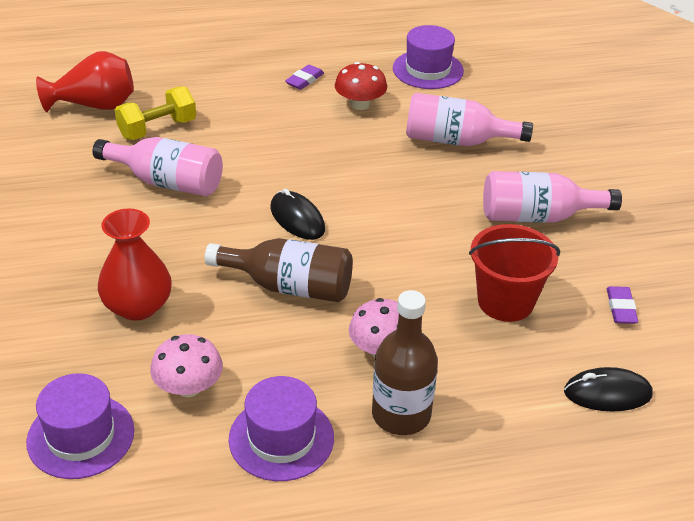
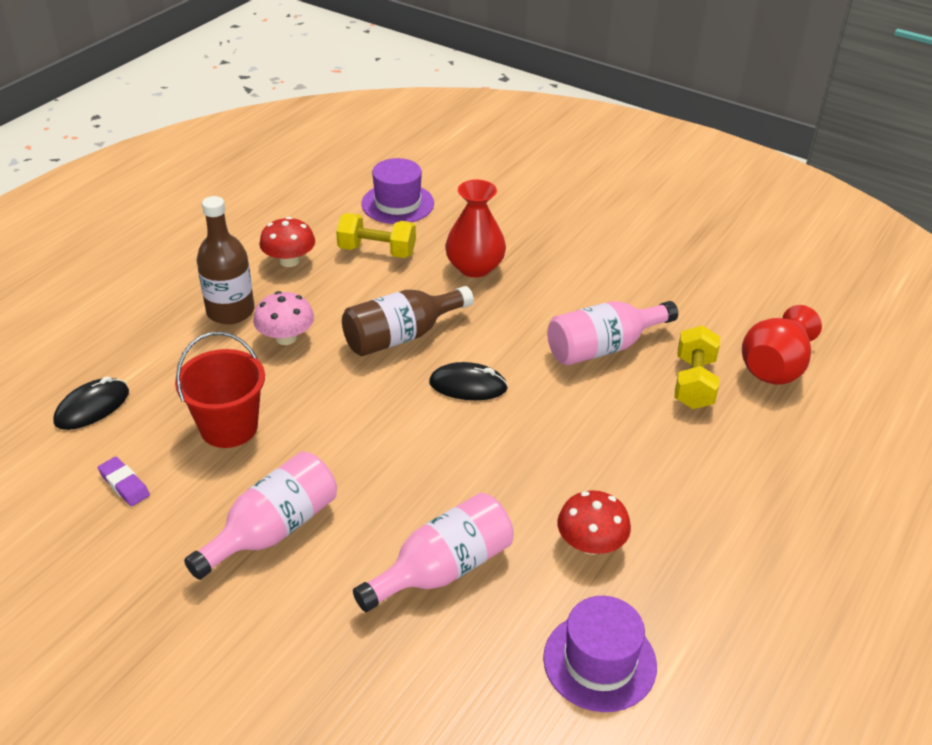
camera: 135 degrees right, 0 degrees up
pink mushroom [150,334,223,398] -> yellow dumbbell [336,213,416,258]
purple hat [229,376,334,481] -> red mushroom [259,217,315,267]
purple eraser [285,65,324,90] -> none

